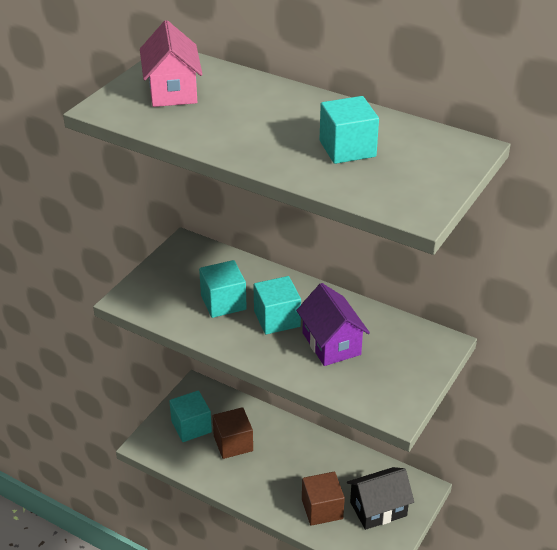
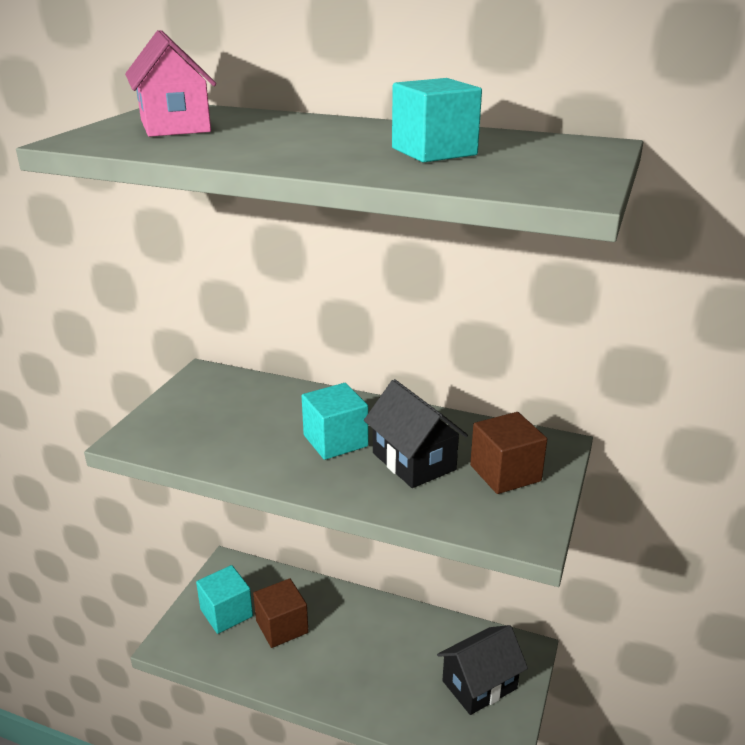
camera: 10 degrees left, 10 degrees down
turquoise cube [199,260,247,318] -> none
purple house [296,283,370,366] -> black house [364,379,468,488]
brown cube [302,472,345,526] -> brown cube moved to [470,412,547,494]

